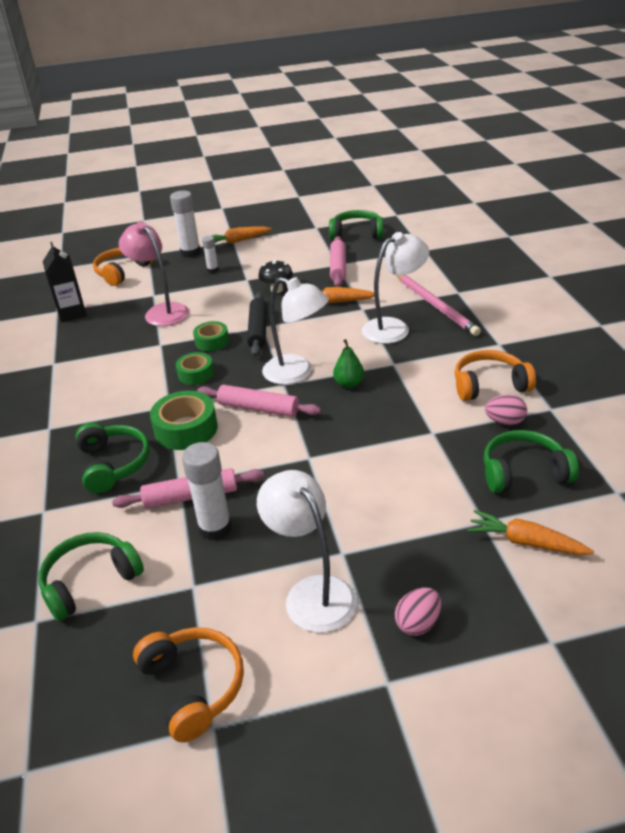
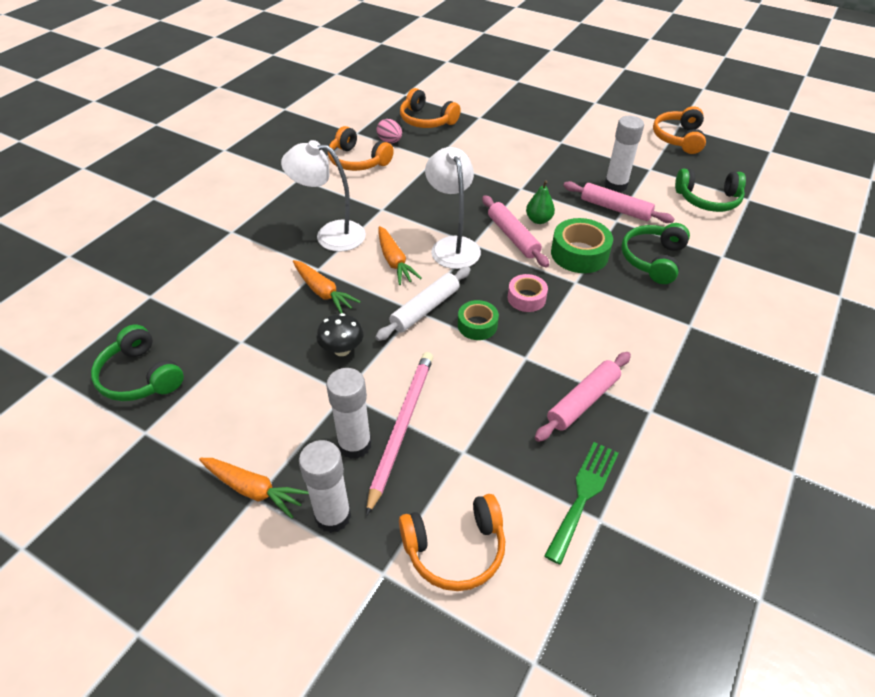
camera: 140 degrees left, 10 degrees up
black carton [43,242,87,322] -> green fork [544,442,619,565]
pink lamp [119,221,189,326] -> none
green tape [176,352,214,385] -> pink tape [508,274,548,312]
white glue stick [202,236,219,273] -> white glue stick [326,368,371,459], size x1.82
black rolling pin [247,292,267,357] -> white rolling pin [375,267,471,341]
white lamp [257,470,357,633] -> none
pink rolling pin [330,236,346,287] -> pink rolling pin moved to [535,352,631,442]
green pear [333,339,364,388] -> green pear moved to [526,180,555,224]
pink egg [395,587,441,636] -> none
pink pencil [396,275,481,336] -> pink pencil moved to [366,352,433,516]
orange carrot [467,510,594,555] -> orange carrot moved to [378,226,422,285]
green headphones [484,430,579,493] -> orange headphones [400,88,461,128]

